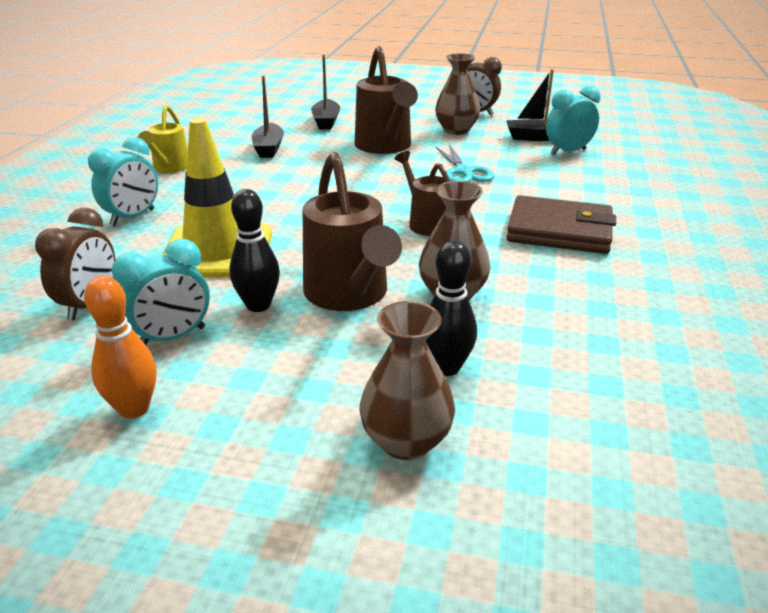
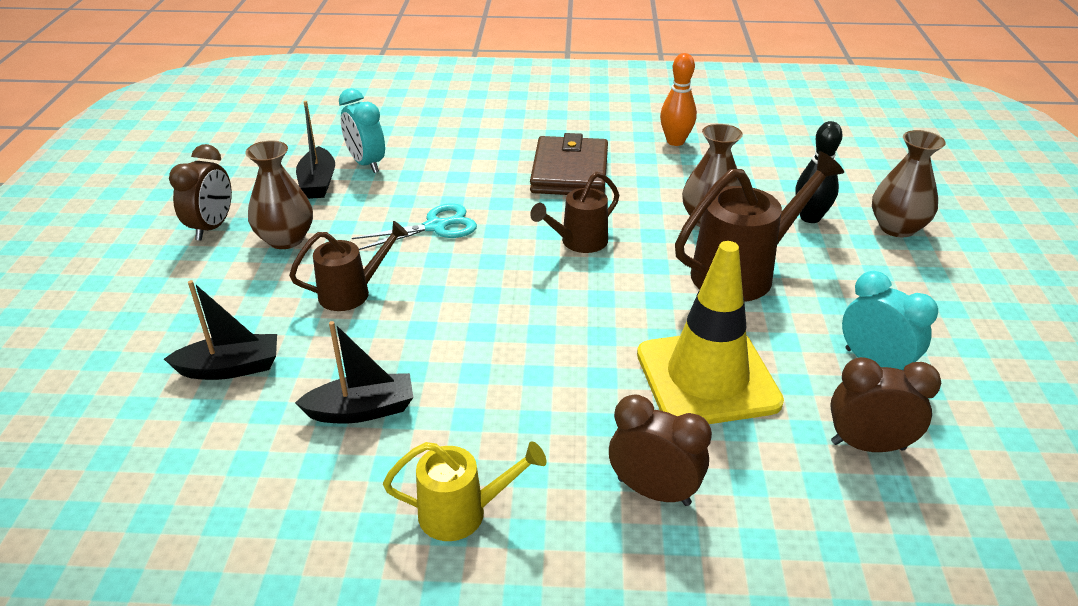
camera: 100 degrees left, 5 degrees up
orange bowling pin [84,276,156,419] -> orange bowling pin moved to [660,53,697,146]
turquoise clock [88,137,158,226] -> brown clock [609,395,712,506]
black bowling pin [229,189,280,312] -> none
brown watering can [355,46,418,154] -> brown watering can [289,221,408,311], size x0.60

